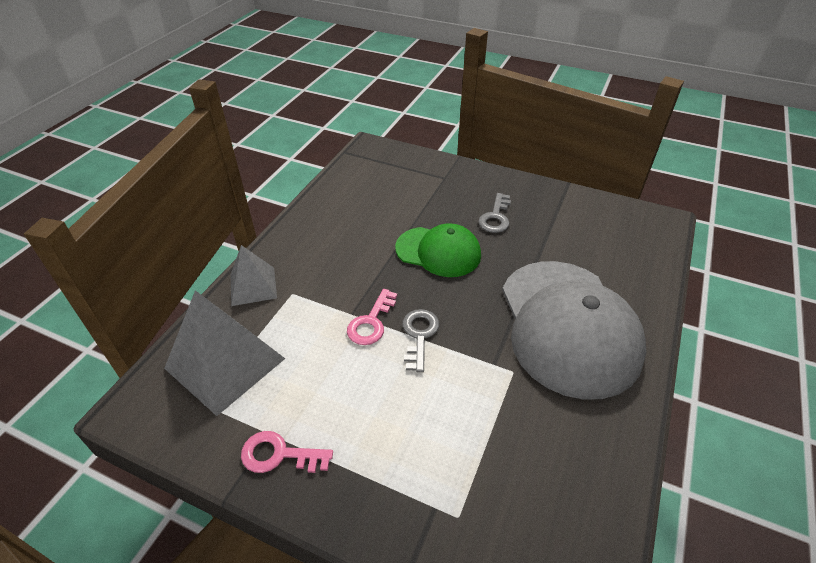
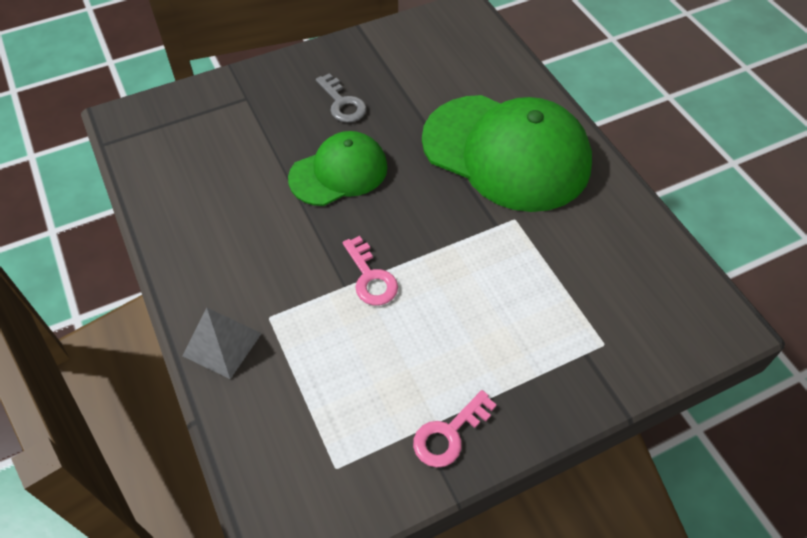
camera: 50 degrees left, 10 degrees up
grey pyramid [164,290,285,416] -> none
grey key [402,309,439,372] -> none
grey cap [502,261,647,400] -> green cap [422,95,592,212]

